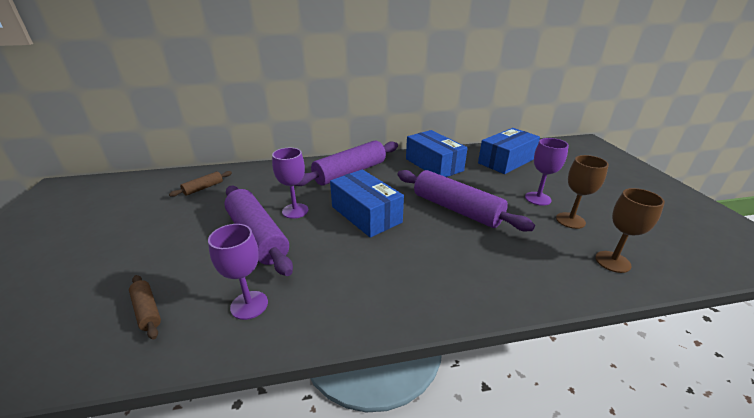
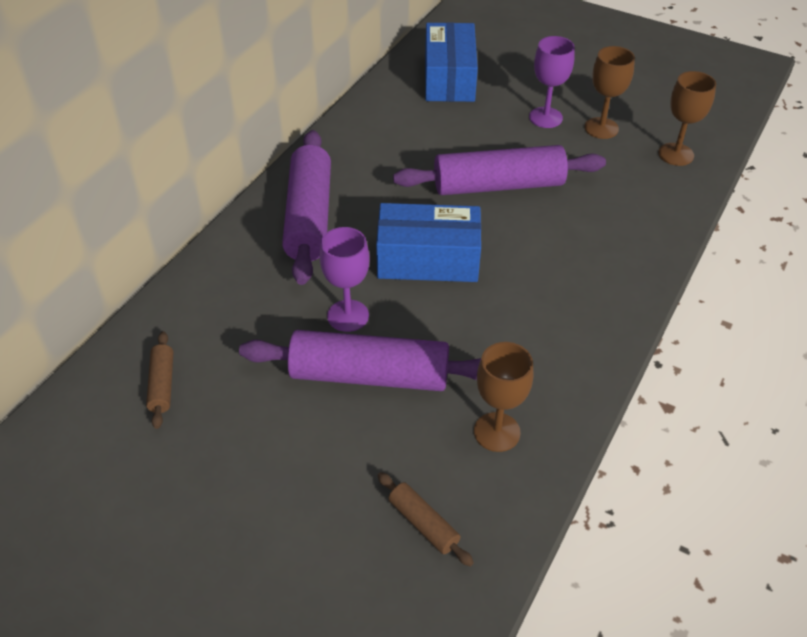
camera: 50 degrees left, 15 degrees up
brown rolling pin [129,275,161,339] -> brown rolling pin turned 45 degrees clockwise [377,472,474,567]
purple goblet [208,224,268,320] -> brown goblet [474,342,533,452]
blue box [406,130,468,177] -> none

